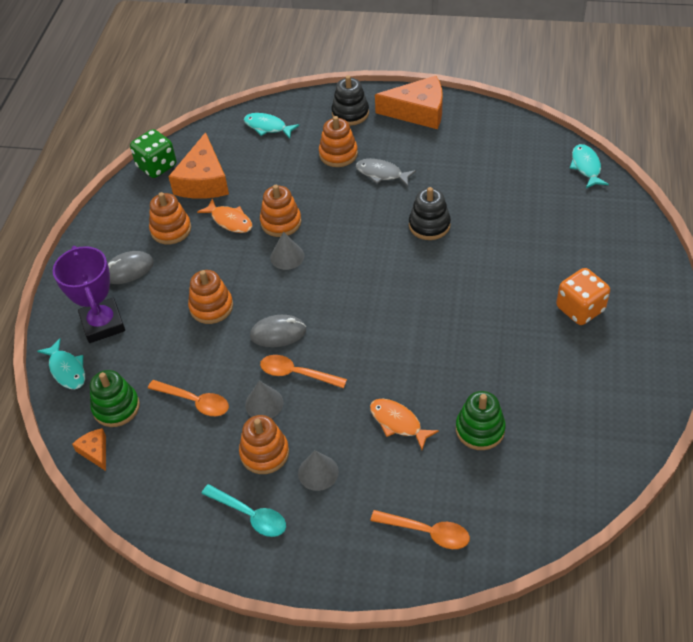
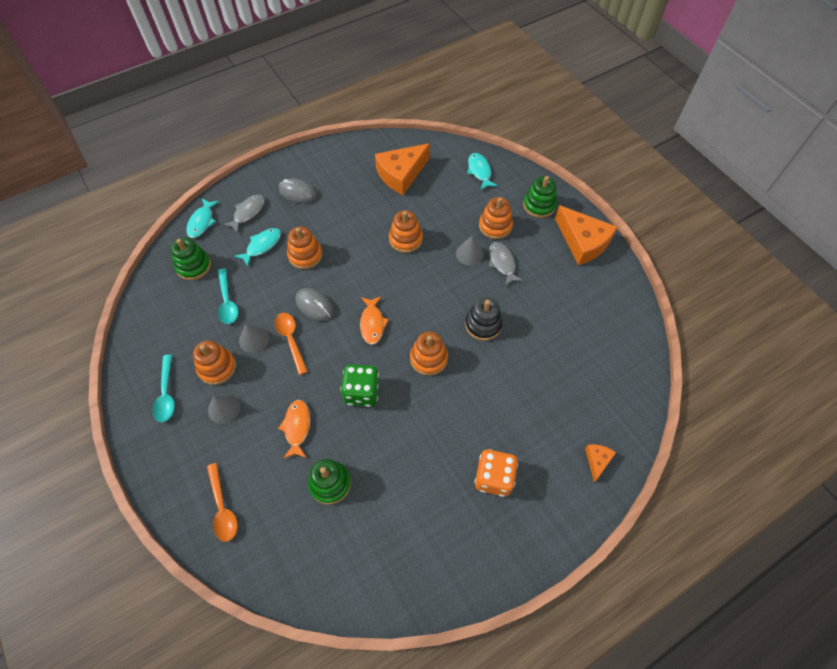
camera: 45 degrees right, 10 degrees up
purple trophy [53,246,125,343] -> grey fish [223,195,265,233]
orange cheese [72,428,106,471] -> orange cheese moved to [585,444,616,482]
green dice [130,129,176,178] -> green dice moved to [340,364,379,407]
orange spoon [148,380,229,416] -> turquoise spoon [218,268,238,324]
orange stacking toy [149,192,191,244] -> orange stacking toy moved to [410,331,448,376]
orange fish [197,198,253,233] -> orange fish moved to [360,296,389,345]
grey cone [270,232,304,270] -> grey cone moved to [456,236,484,266]
black stacking toy [331,75,369,126] -> green stacking toy [523,176,557,218]
turquoise fish [570,144,609,188] -> turquoise fish moved to [234,228,281,267]

